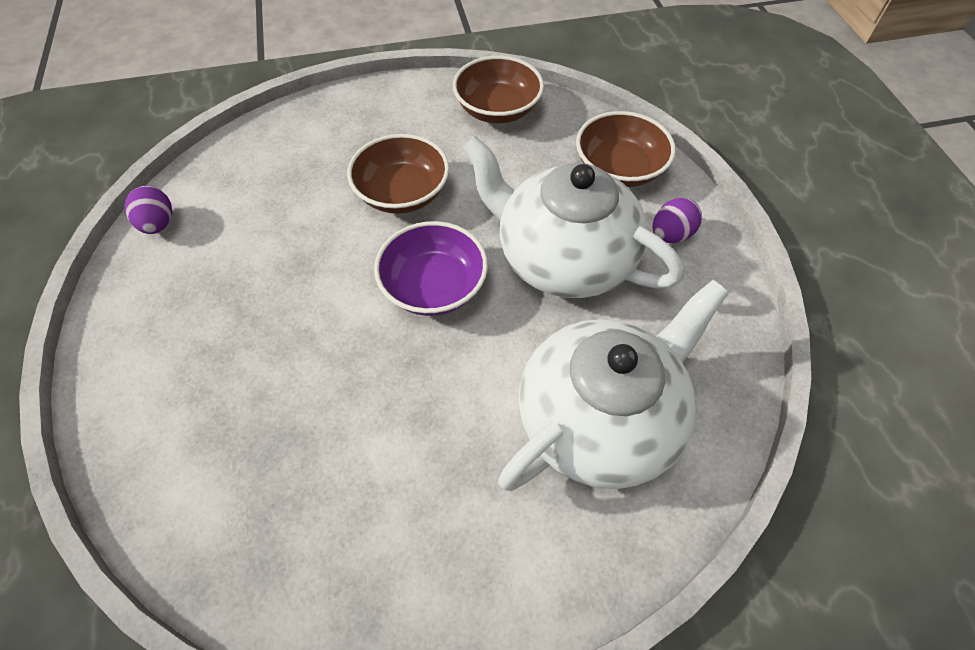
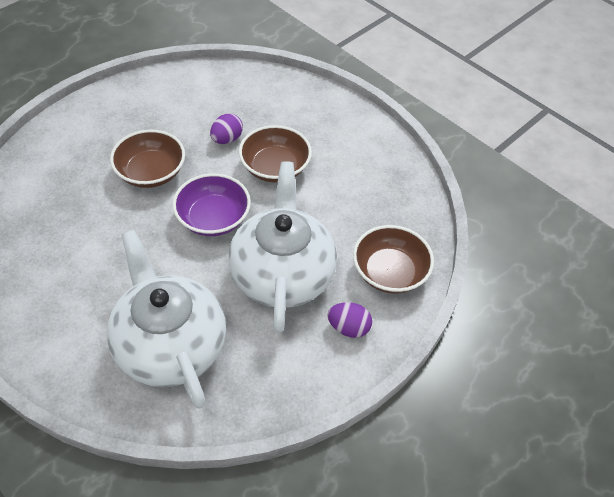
camera: 55 degrees right, 5 degrees down
purple egg [125,186,172,234] -> purple egg moved to [210,114,243,144]
brown bowl [453,56,544,123] -> brown bowl moved to [110,130,185,188]
white teapot [498,280,729,491] -> white teapot turned 135 degrees counterclockwise [107,230,226,409]

